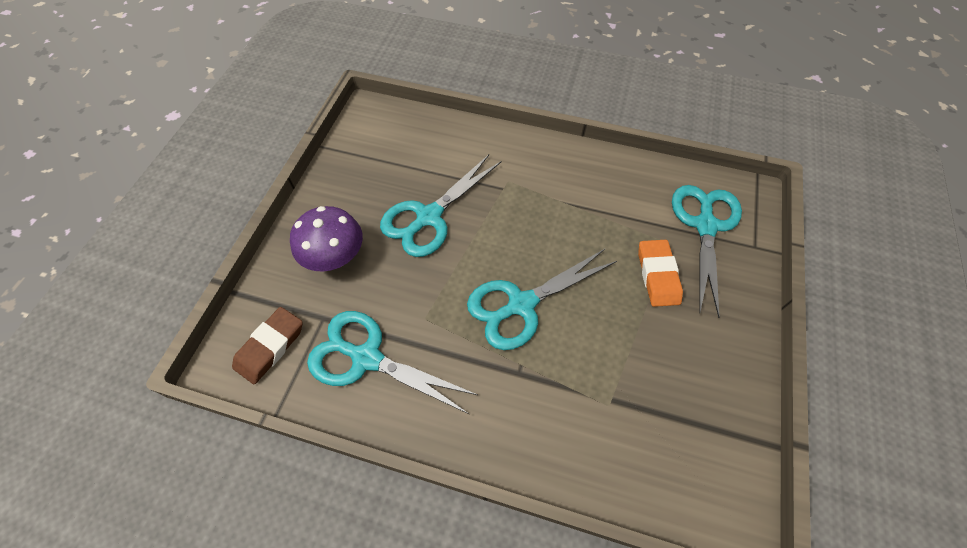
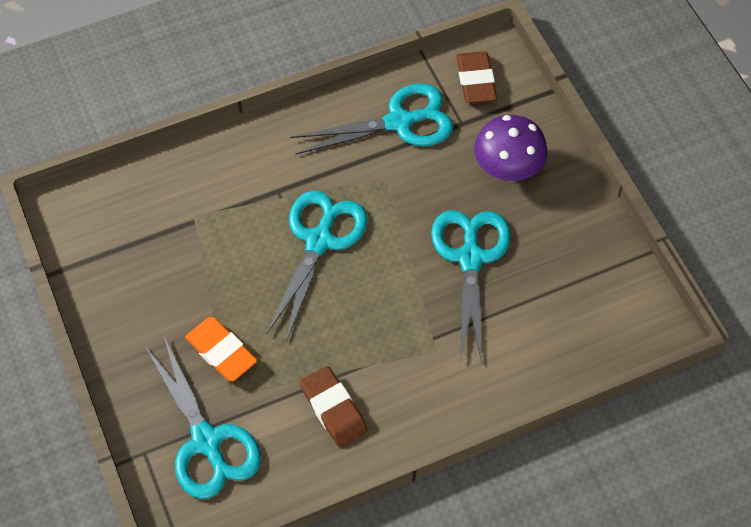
camera: 140 degrees right, 0 degrees up
none -> brown eraser [300,366,368,448]

